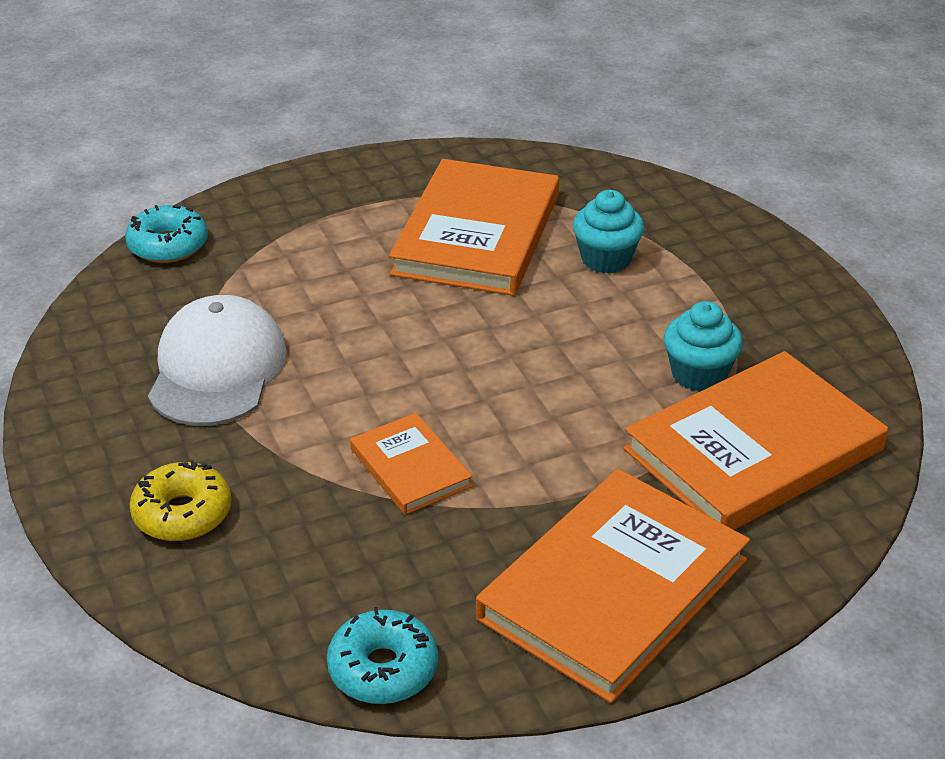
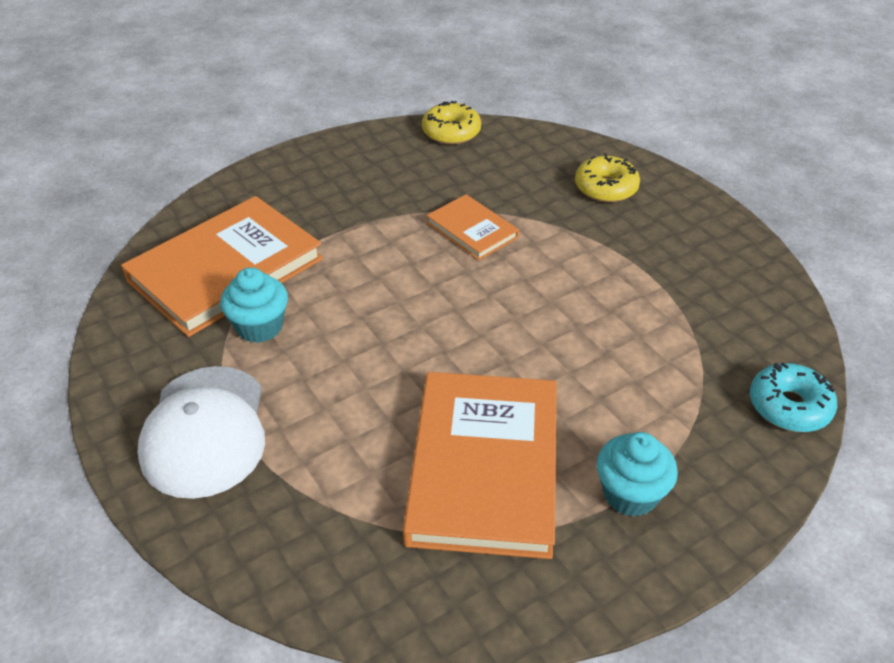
camera: 170 degrees right, 5 degrees up
white cap [148,295,287,426] -> white cap moved to [138,366,265,499]
turquoise donut [327,607,438,704] -> yellow donut [422,101,481,145]
orange book [476,469,750,703] -> none
turquoise cupcake [573,190,644,274] -> turquoise cupcake moved to [597,432,678,517]

